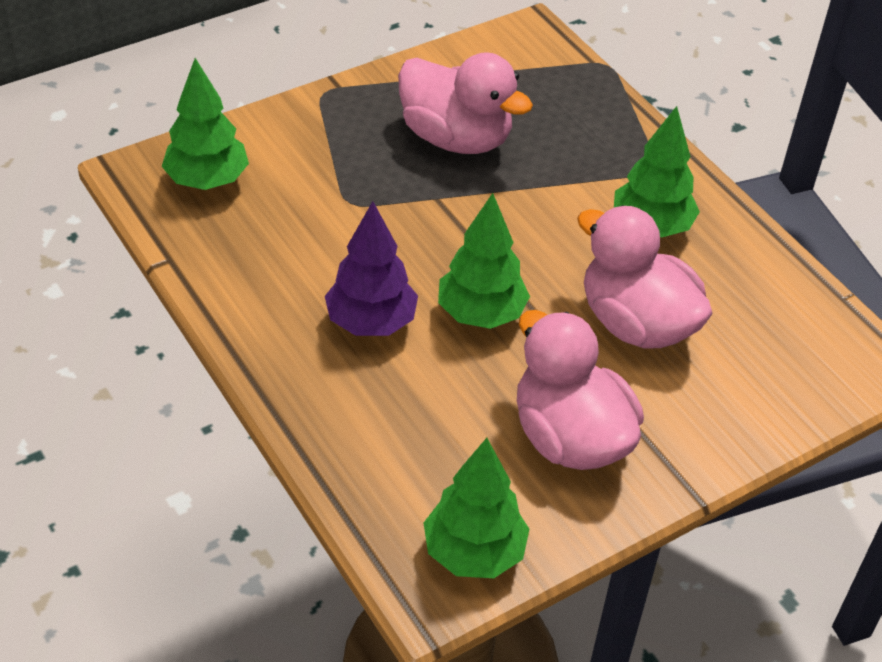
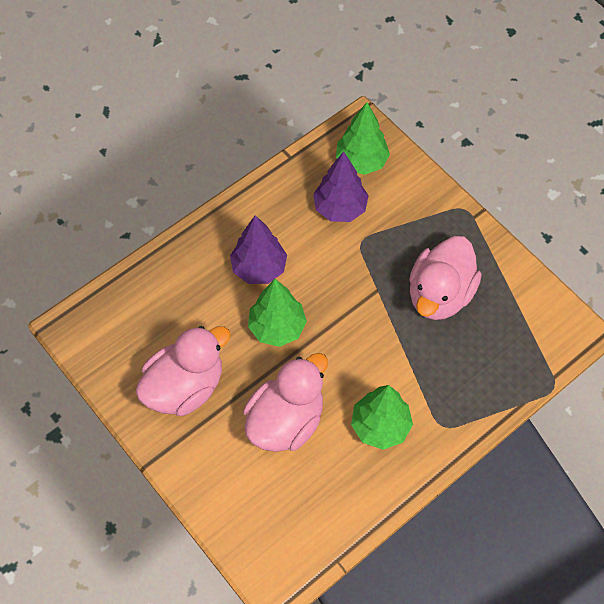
camera: 85 degrees right, 15 degrees up
green tree [424,438,529,578] -> none
none -> purple tree [313,151,369,222]

